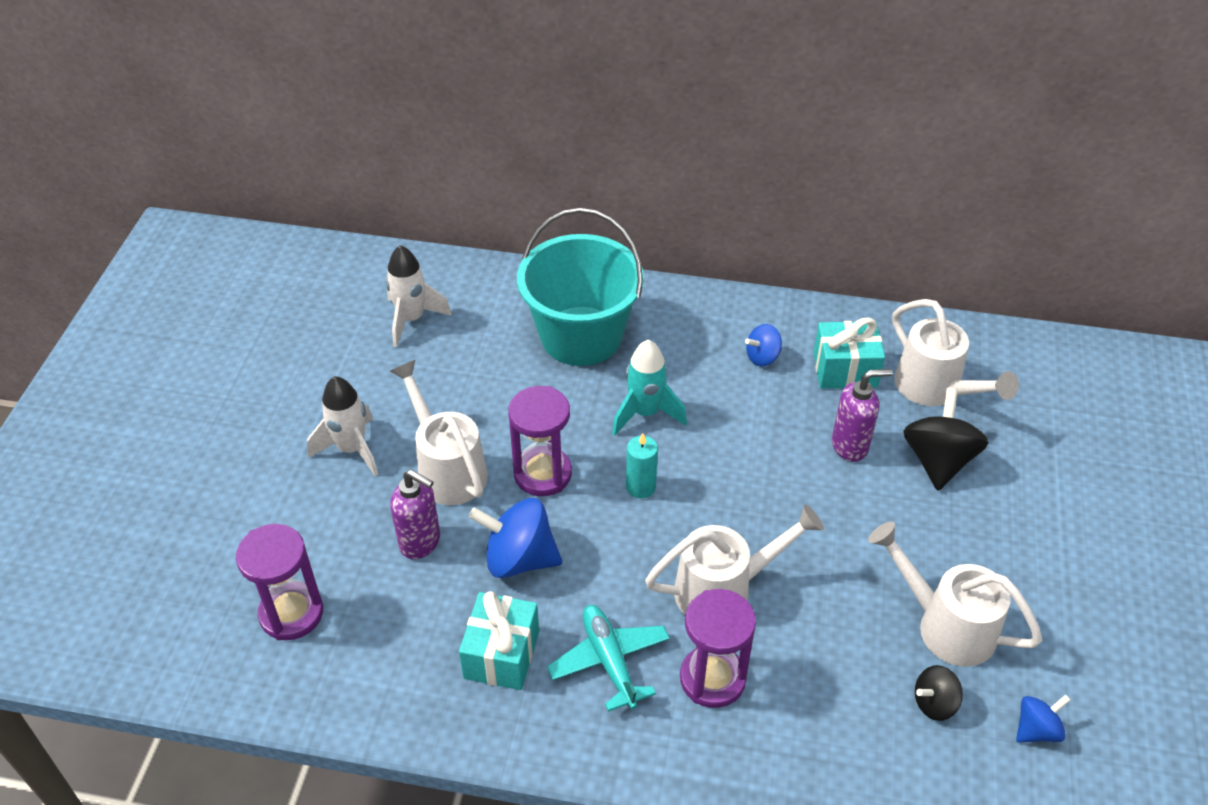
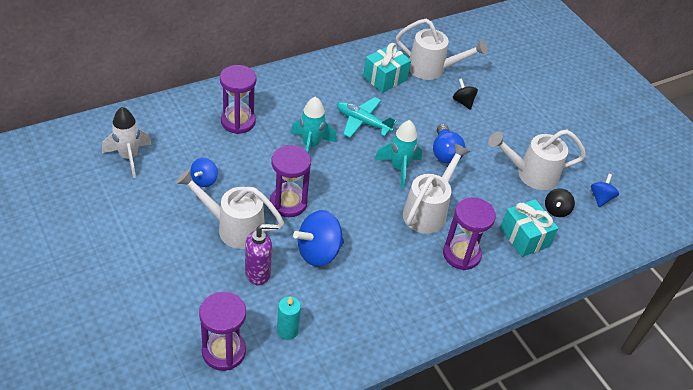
camera: 45 degrees left, 0 degrees up
white rocket [307,376,379,476] -> none
turquoise gift [459,591,539,690] -> turquoise gift moved to [500,199,558,257]
turquoise bucket [517,208,644,366] -> purple hourglass [220,65,257,134]
turquoise plane [547,605,670,712] -> turquoise plane moved to [337,97,397,138]
turquoise candle [626,433,658,499] -> turquoise candle moved to [277,296,301,340]
blue spinning top [745,324,782,366] -> blue spinning top moved to [190,158,218,187]
purple soap dispenser [832,369,893,462] -> none
black spinning top [903,388,989,490] -> black spinning top [453,78,478,110], size x0.56
none -> turquoise rocket [375,120,422,189]
none -> blue light bulb [433,124,465,164]

